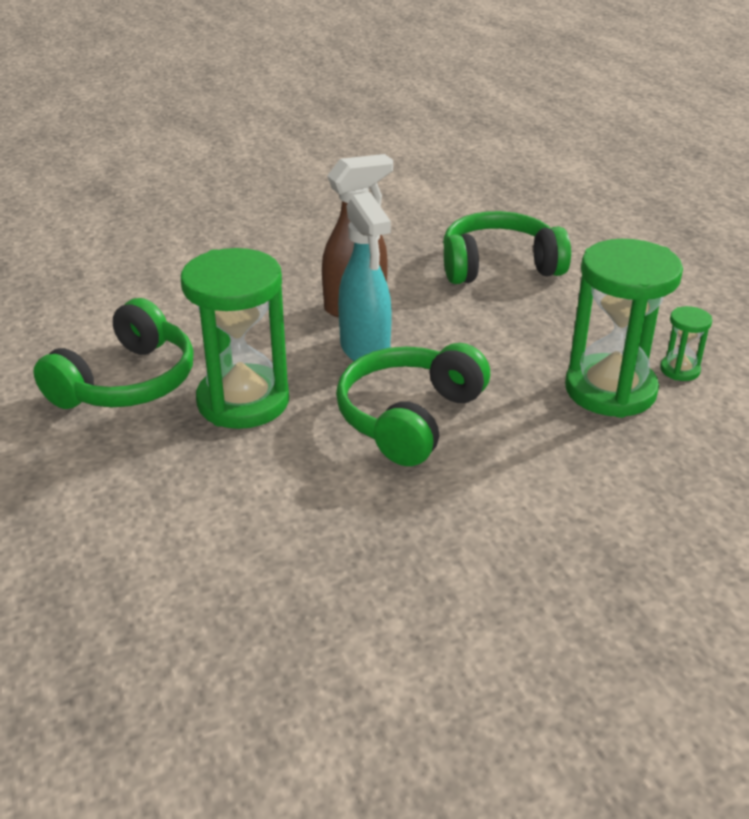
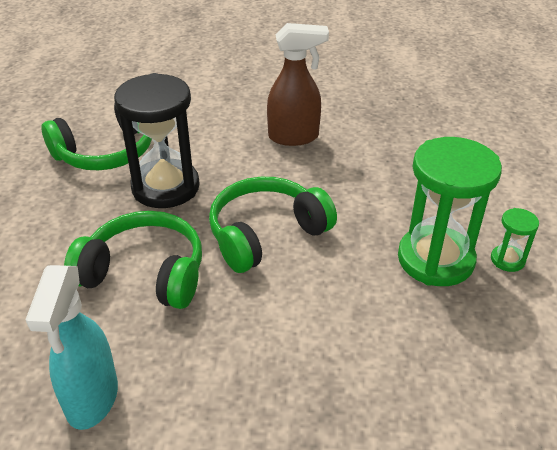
camera: 25 degrees right, 5 degrees up
green hourglass [181,248,289,429] -> black hourglass [114,73,200,208]
turquoise spray bottle [338,192,392,361] -> turquoise spray bottle moved to [25,265,118,430]
green headphones [443,211,571,284] -> green headphones moved to [64,211,202,309]

